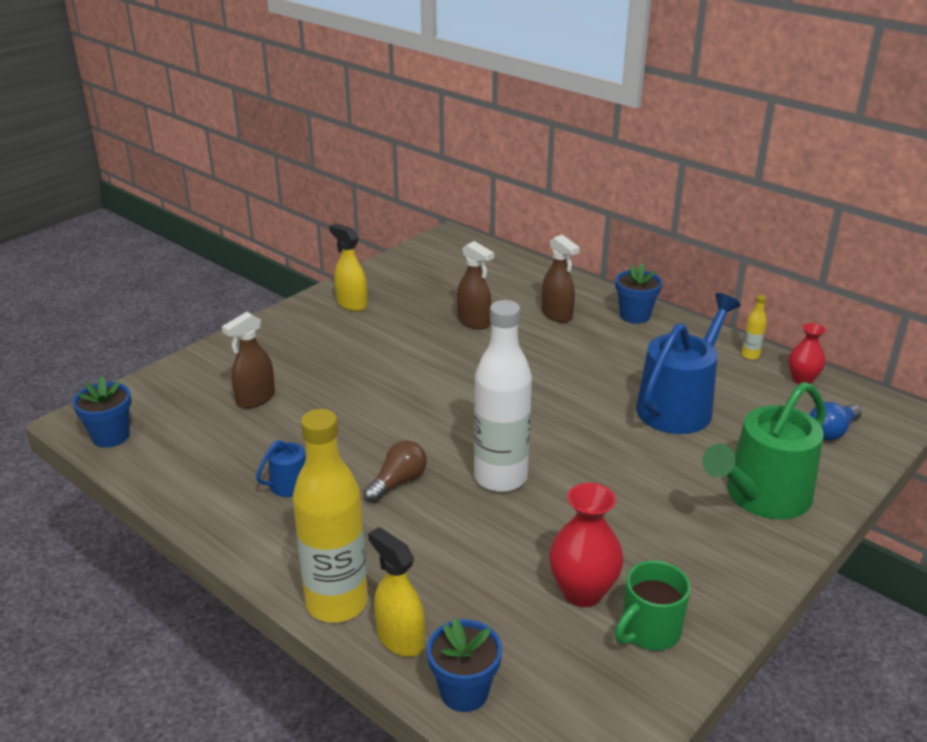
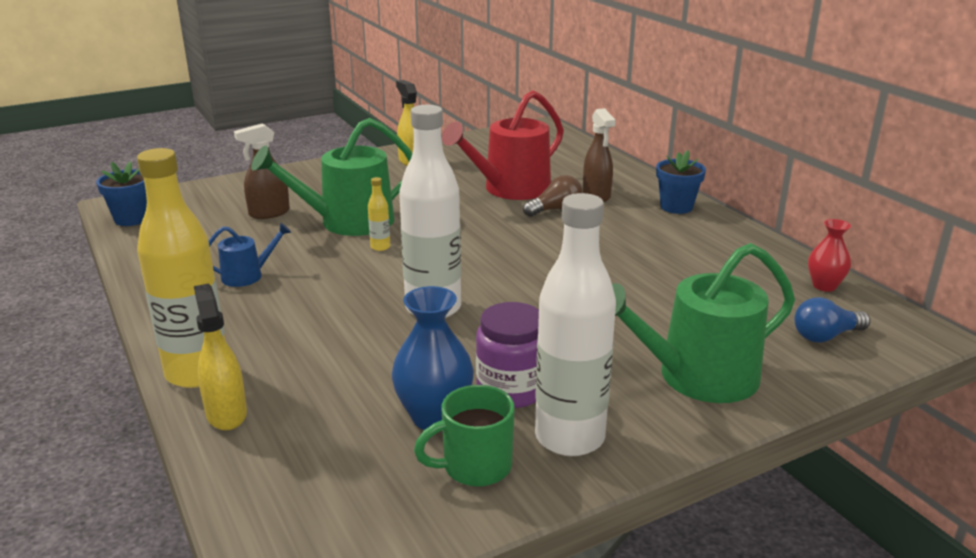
camera: 20 degrees right, 5 degrees down
brown light bulb [363,440,427,503] -> brown light bulb moved to [523,175,582,217]
blue flower pot [427,618,502,712] -> none
brown spray bottle [457,241,494,330] -> red watering can [442,90,564,200]
red vase [549,483,624,607] -> blue vase [391,286,474,430]
blue watering can [636,293,741,434] -> none
yellow bottle [741,295,767,360] -> yellow bottle moved to [368,177,390,251]
none -> green watering can [251,118,412,236]
none -> purple jar [476,302,539,408]
none -> white bottle [535,193,616,456]

